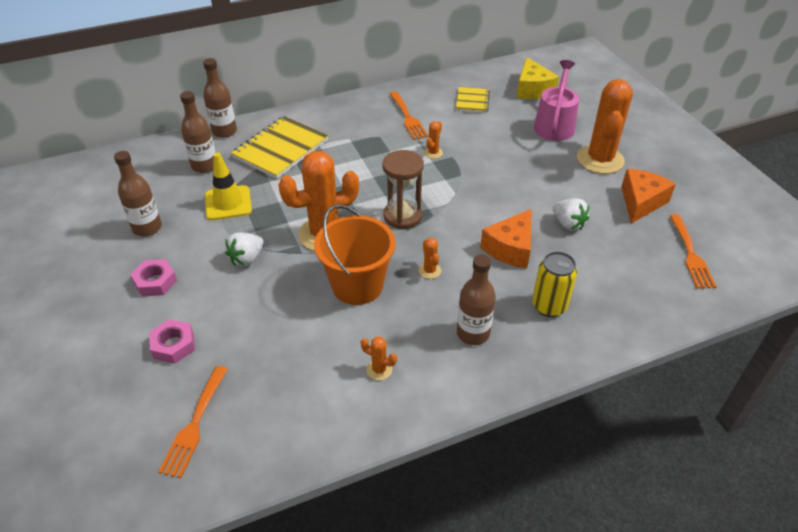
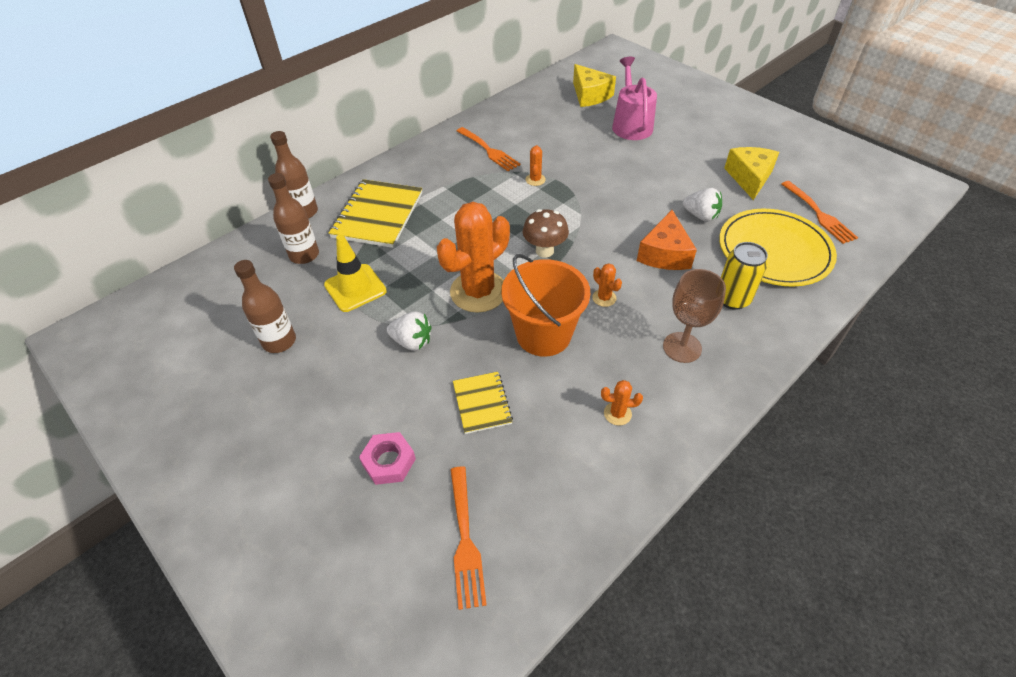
camera: 20 degrees left, 5 degrees up
pink nut [130,259,177,297] -> none
white strawberry [225,233,263,266] -> white strawberry turned 90 degrees counterclockwise [387,312,431,351]
brown hourglass [382,150,424,229] -> brown mushroom [523,209,569,258]
yellow notebook [456,87,490,113] -> yellow notebook moved to [453,372,513,434]
brown bottle [457,255,496,345] -> brown goblet [663,269,726,363]
orange cactus [577,79,633,174] -> none
orange cheese [621,169,676,224] -> yellow cheese [724,147,779,200]
none -> yellow plate [719,209,837,287]

